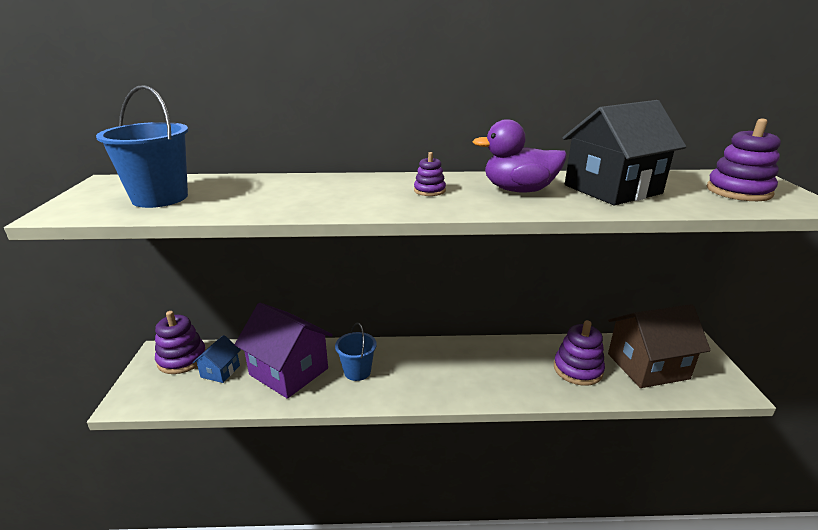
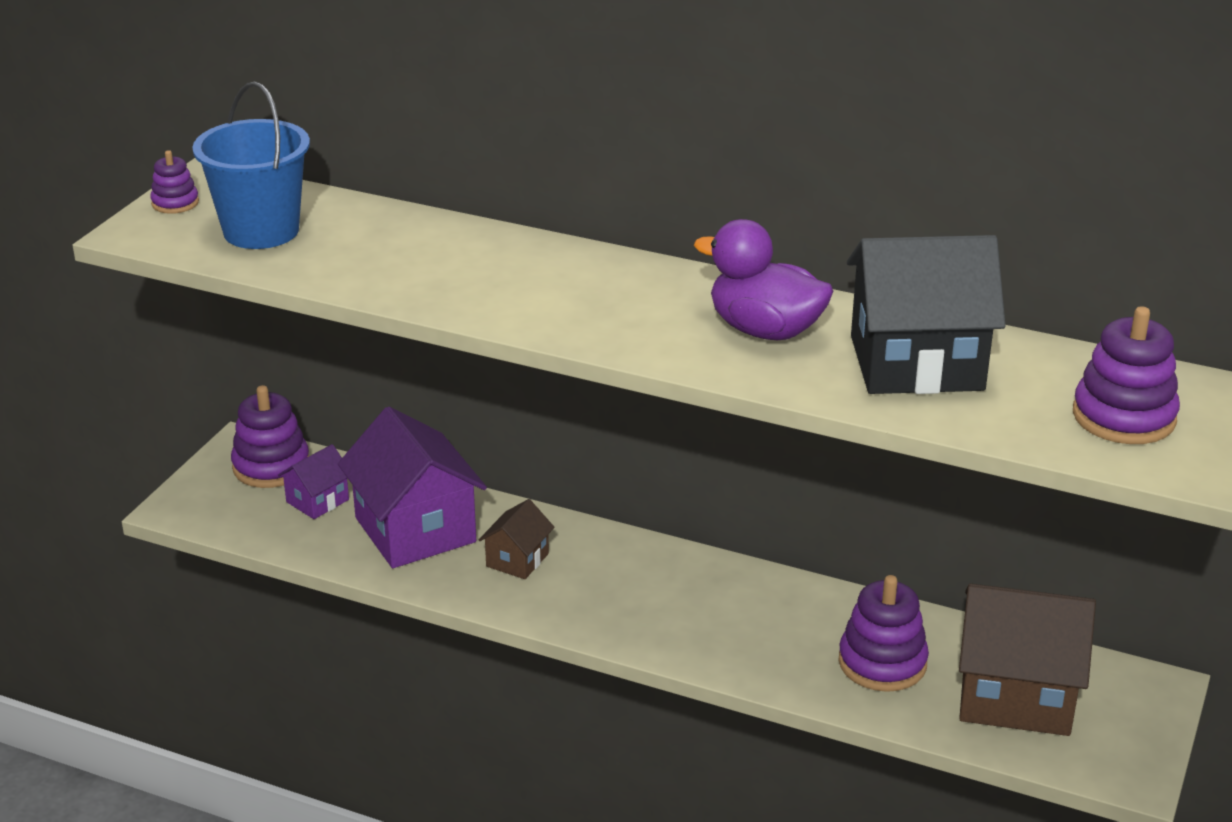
camera: 25 degrees right, 5 degrees up
blue house [193,335,241,383] -> purple house [278,444,349,519]
blue bucket [335,323,377,381] -> brown house [479,499,554,579]
purple stacking toy [414,152,446,196] -> purple stacking toy moved to [150,150,199,214]

